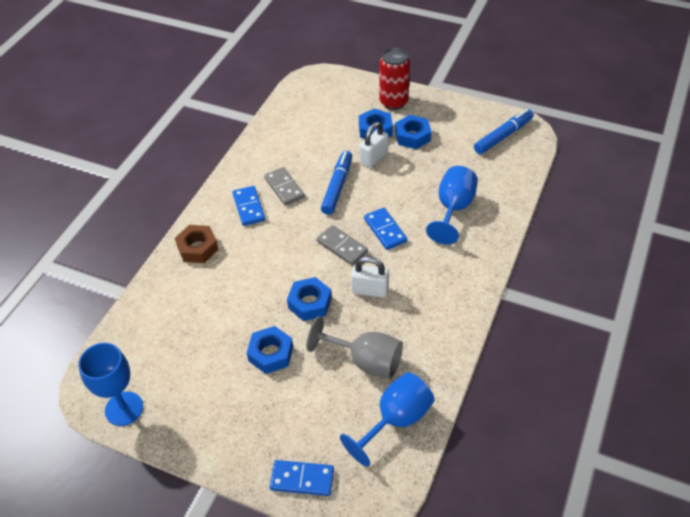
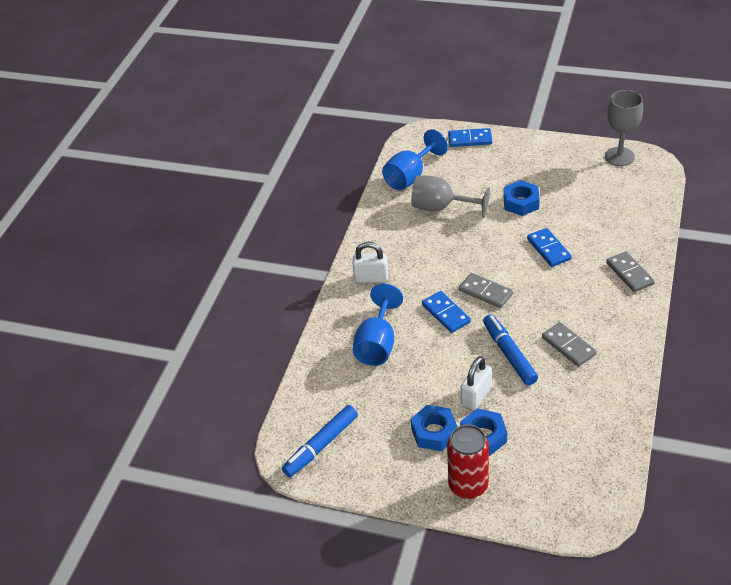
camera: 175 degrees right, 5 degrees down
blue goblet [78,343,143,426] -> grey goblet [605,90,643,166]
brown nut [175,225,219,263] -> grey domino [606,251,655,292]
blue domino [232,186,265,226] -> blue domino moved to [527,228,572,267]
blue nut [287,277,332,321] -> none
blue marker [321,151,352,215] -> blue marker turned 150 degrees clockwise [483,314,538,385]
white padlock [351,256,389,297] -> white padlock moved to [352,242,388,282]

